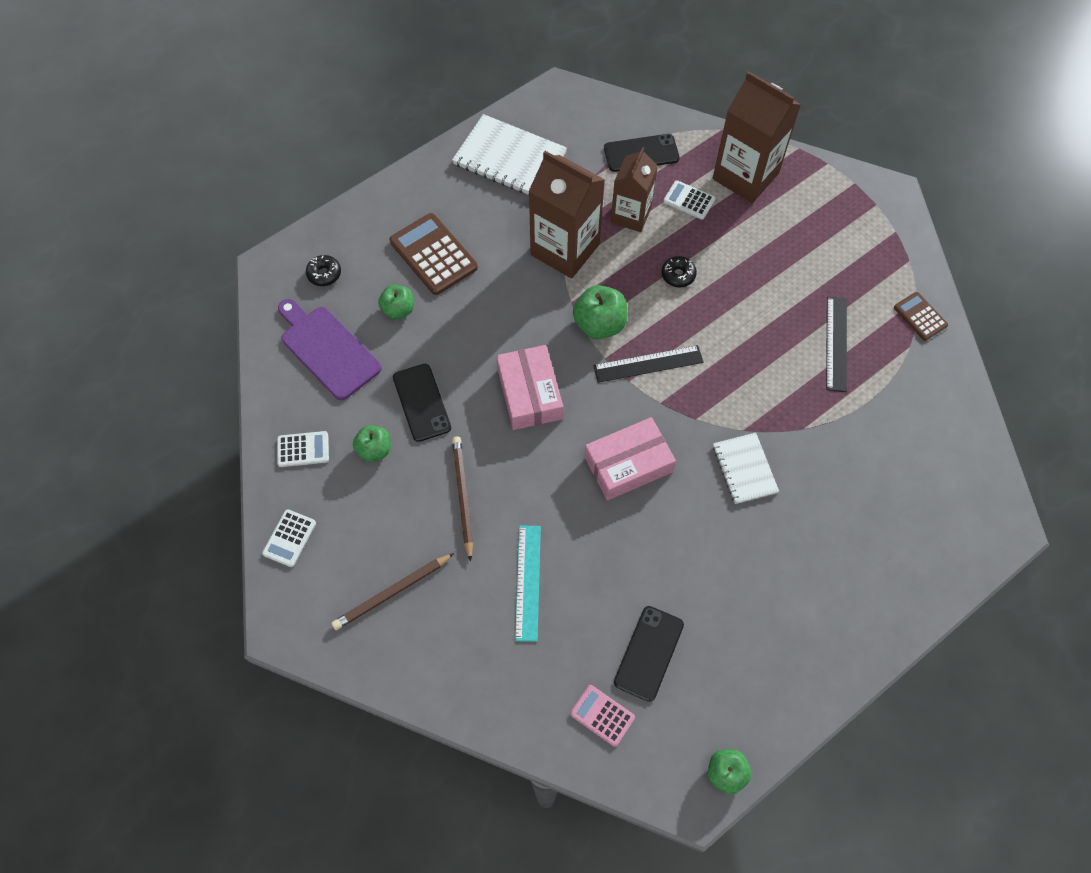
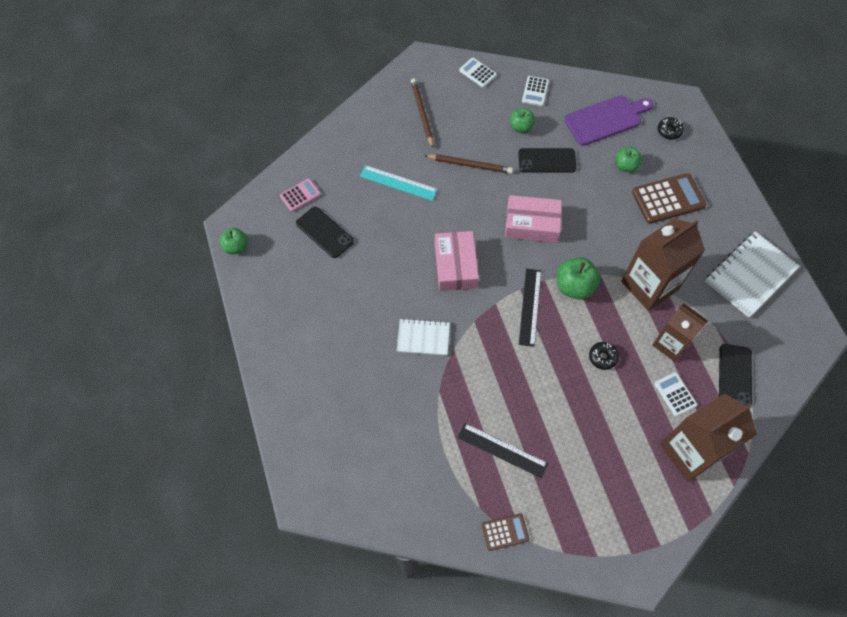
camera: 110 degrees right, 0 degrees up
white calculator [663,180,715,219] -> white calculator turned 75 degrees counterclockwise [654,372,697,417]

